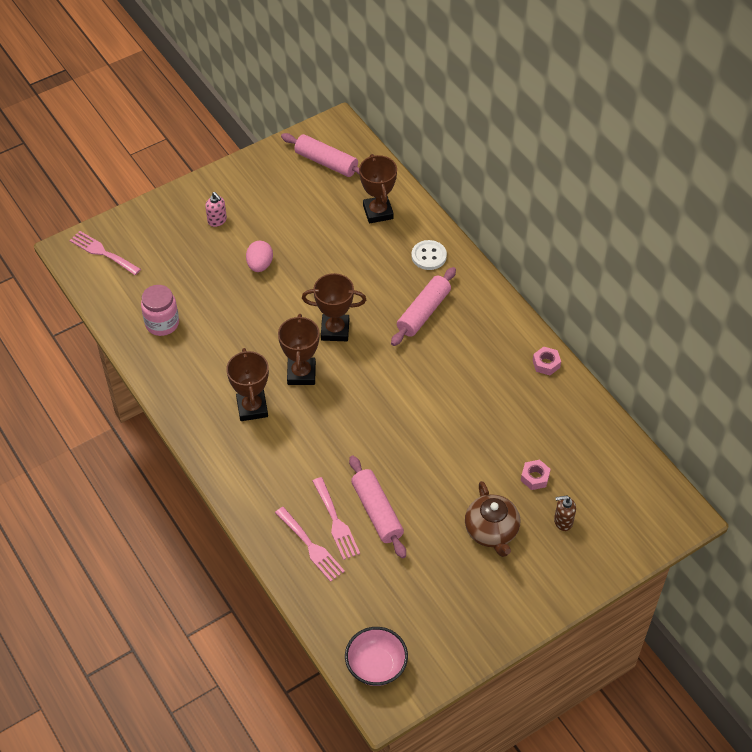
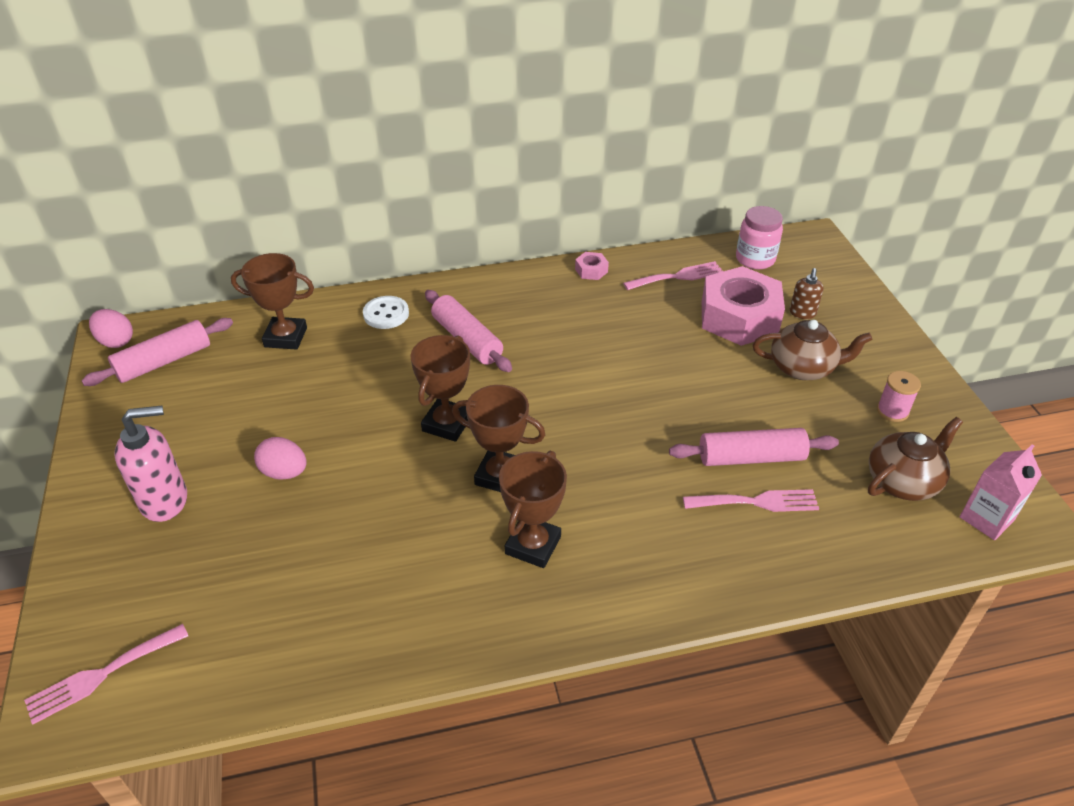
camera: 70 degrees left, 10 degrees down
pink jar [141,285,179,336] -> pink jar moved to [736,206,783,269]
pink soap dispenser [205,192,227,227] -> pink soap dispenser [114,405,187,522], size x1.81
brown trophy [226,348,269,421] -> brown trophy turned 75 degrees counterclockwise [499,451,567,568]
pink fork [275,507,345,582] -> pink fork moved to [623,261,723,290]
pink bowl [345,627,408,686] -> pink carton [960,444,1042,540]
pink nut [521,460,551,490] -> pink nut [702,266,785,346], size x2.45
none -> pink egg [89,309,133,348]
none -> brown teapot [868,417,963,501]
none -> pink spool [877,371,921,422]

